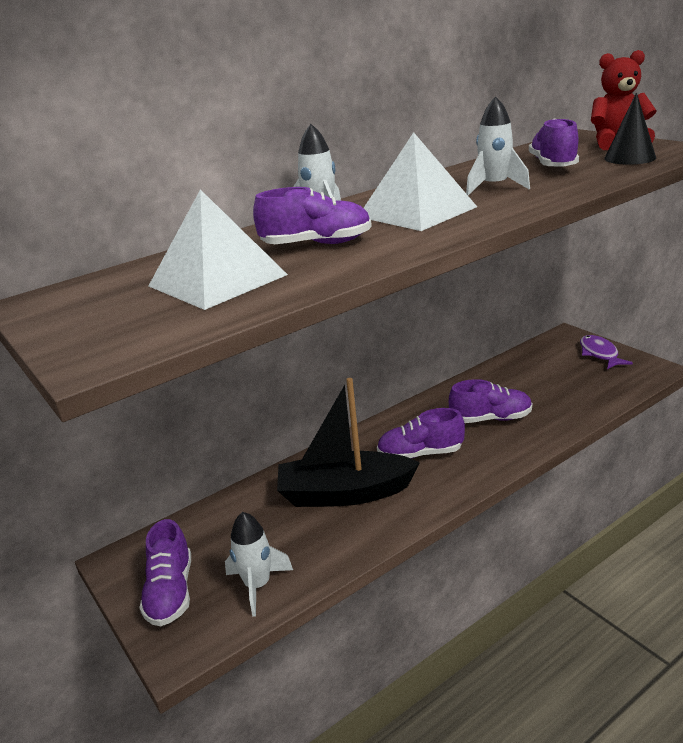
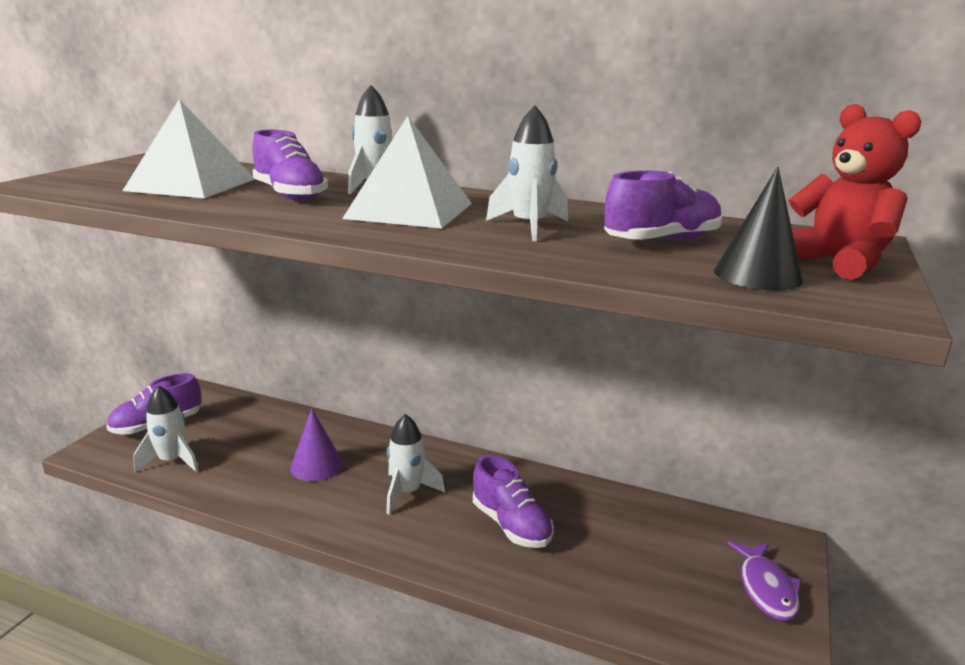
camera: 55 degrees right, 5 degrees down
black boat [277,378,420,507] -> purple cone [290,409,343,481]
purple shoe [377,408,465,459] -> white rocket [386,414,445,514]
purple fish [580,335,633,369] -> purple fish turned 135 degrees clockwise [728,542,802,621]

